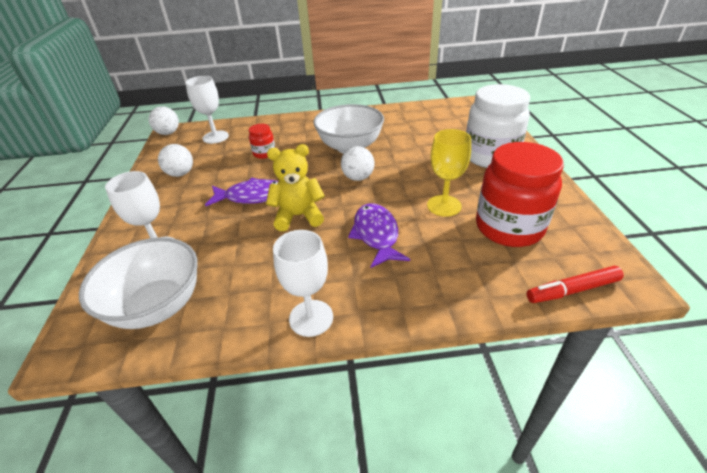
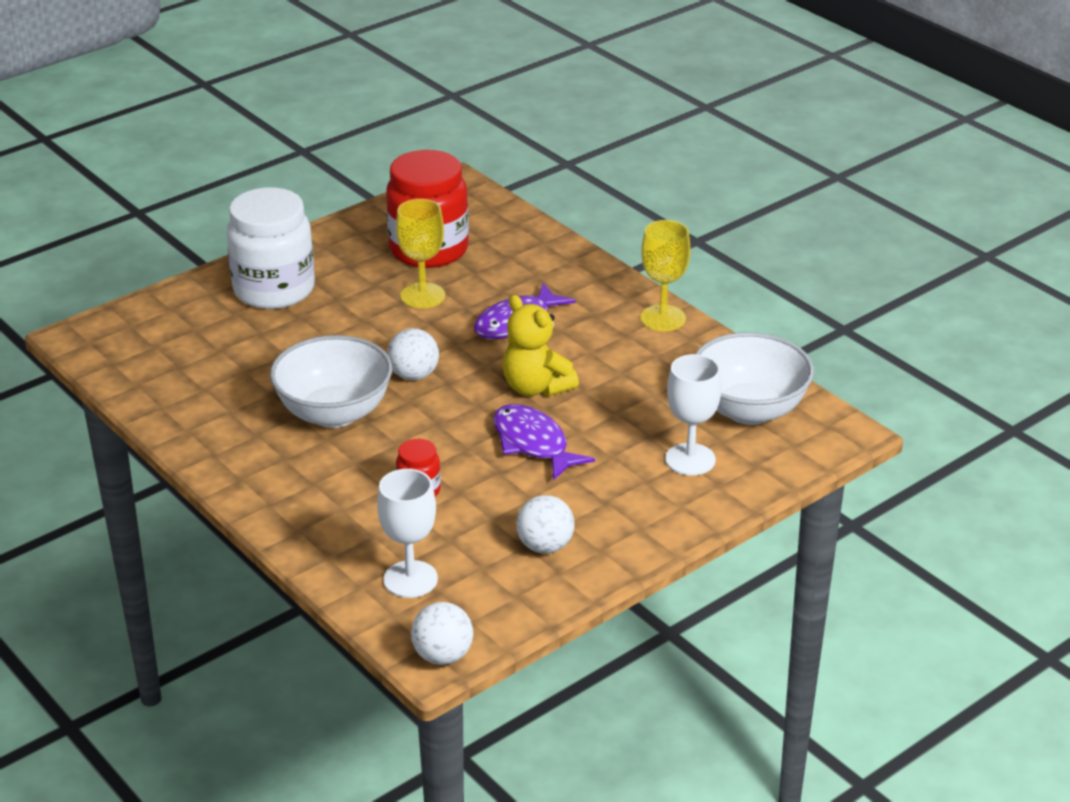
camera: 125 degrees left, 5 degrees down
white goblet [273,230,333,337] -> yellow goblet [640,220,691,331]
red marker [527,266,624,303] -> none

